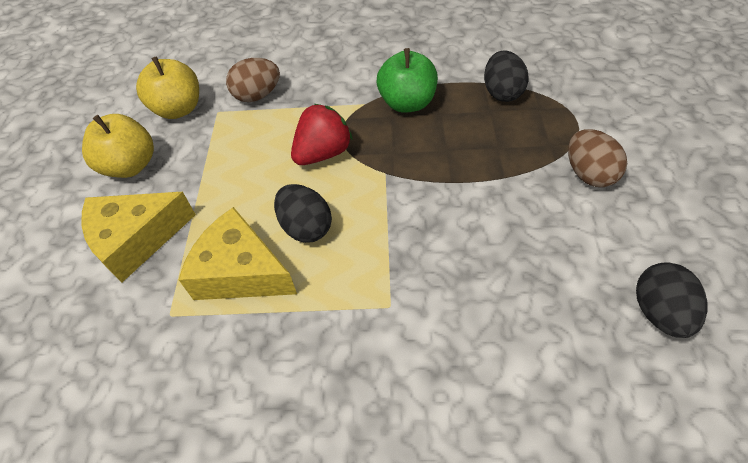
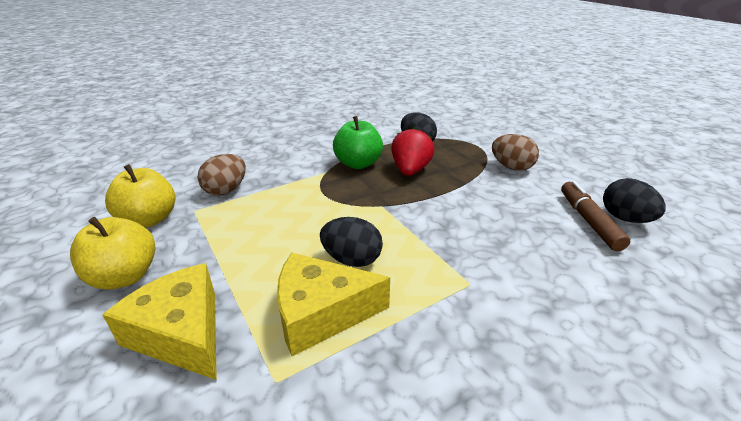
camera: 35 degrees left, 20 degrees down
yellow cheese [81,192,196,283] -> yellow cheese turned 105 degrees clockwise [103,263,217,380]
red strawberry [291,104,353,165] -> red strawberry moved to [391,127,435,176]
none -> brown marker [561,181,630,251]

